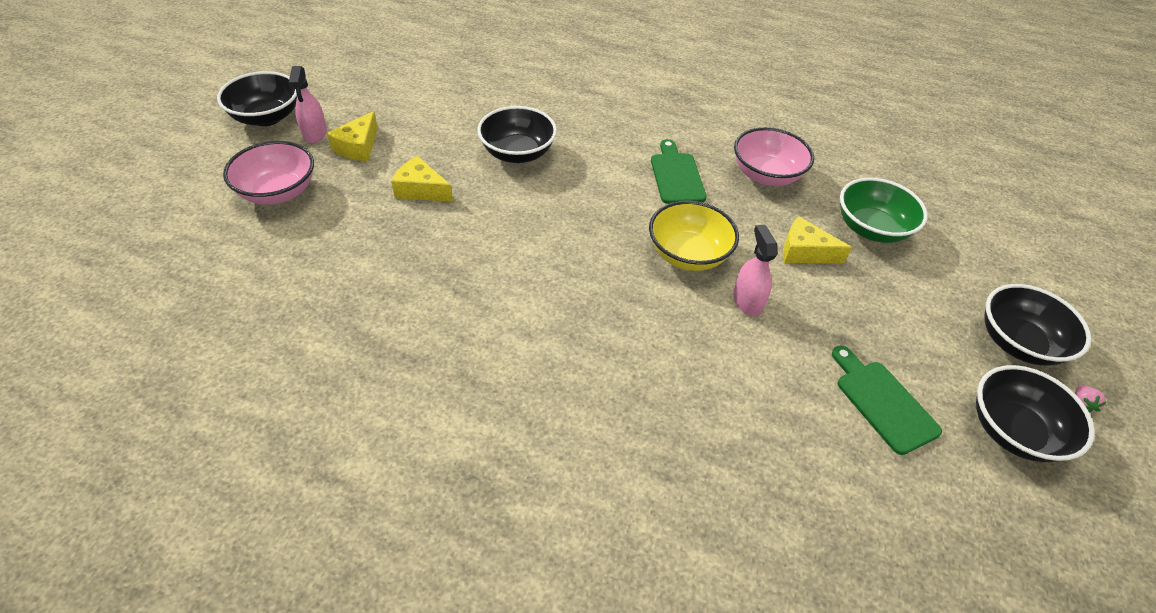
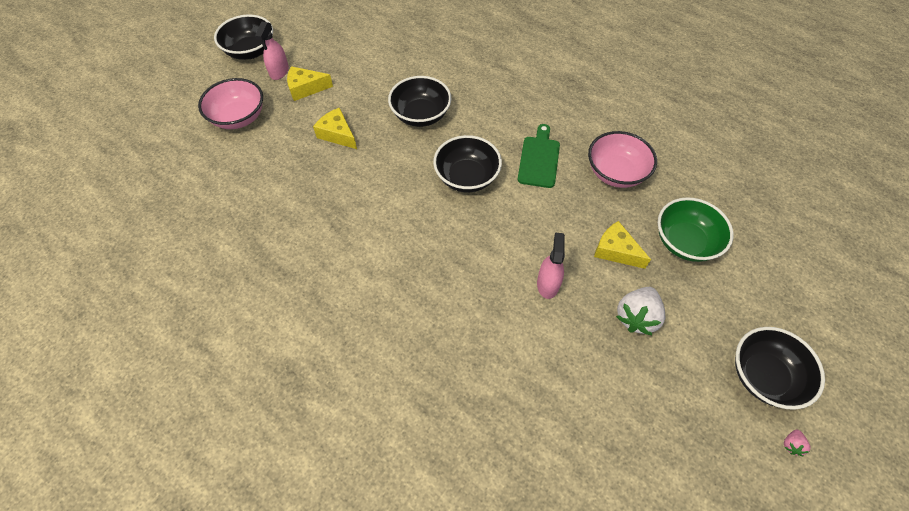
camera: 20 degrees right, 10 degrees up
yellow cheese [327,111,378,161] -> yellow cheese turned 45 degrees clockwise [287,66,333,101]
yellow bowl [649,201,739,271] -> none
green cutting board [832,346,942,455] -> none
black bowl [976,365,1095,462] -> black bowl moved to [433,135,502,192]
none -> white strawberry [616,287,665,335]

